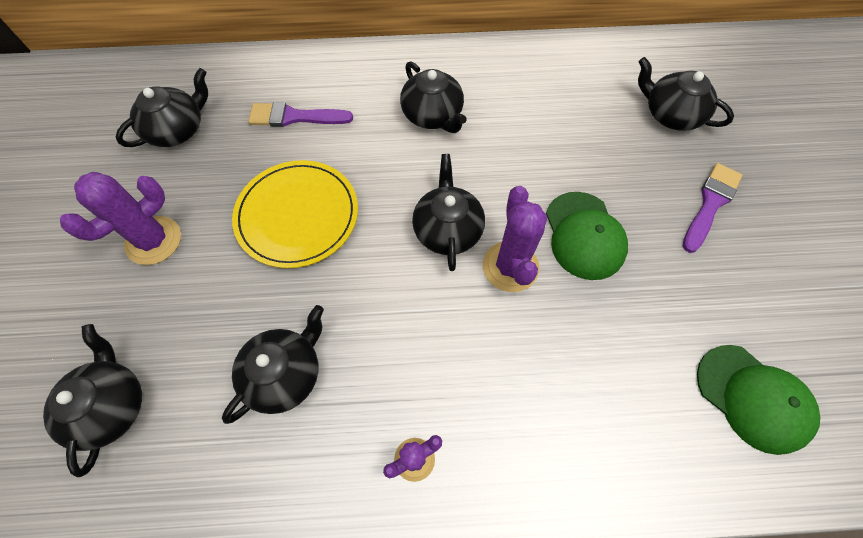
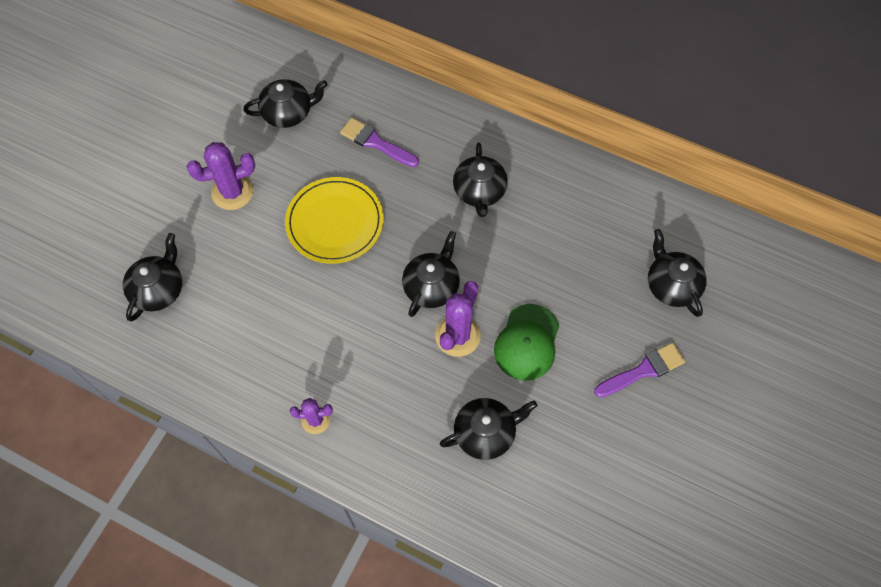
camera: 30 degrees right, 0 degrees up
black teapot [222,305,324,424] -> black teapot moved to [440,398,537,460]
green cap [697,345,820,455] -> none

